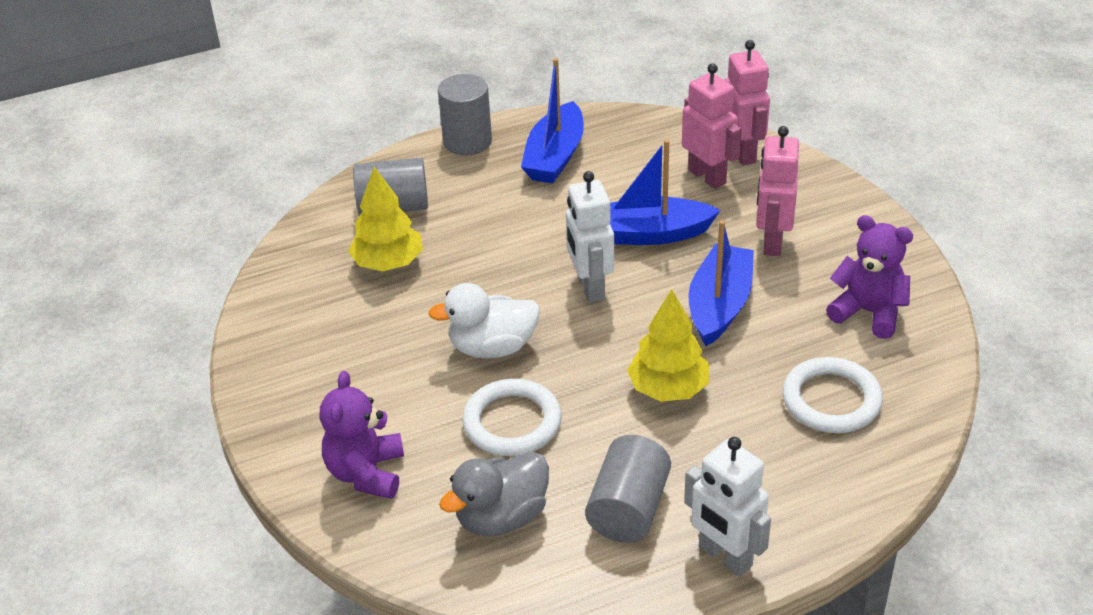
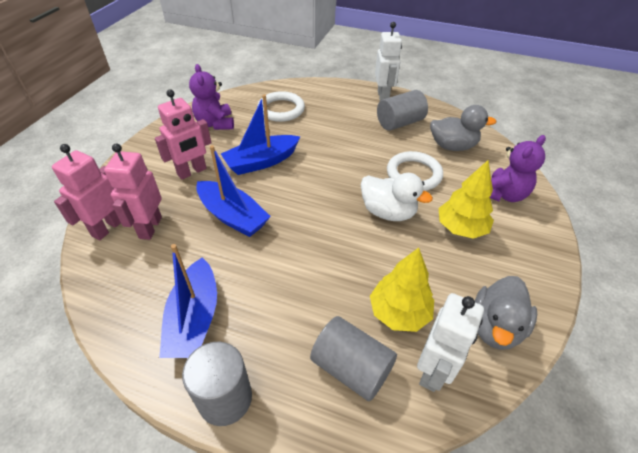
camera: 140 degrees left, 5 degrees up
blue boat [521,58,584,184] -> blue boat turned 120 degrees clockwise [159,244,217,358]
white robot [566,171,614,303] -> white robot moved to [417,293,484,392]
yellow tree [627,289,709,402] -> yellow tree moved to [439,160,494,239]
none -> grey duck [475,276,537,350]

